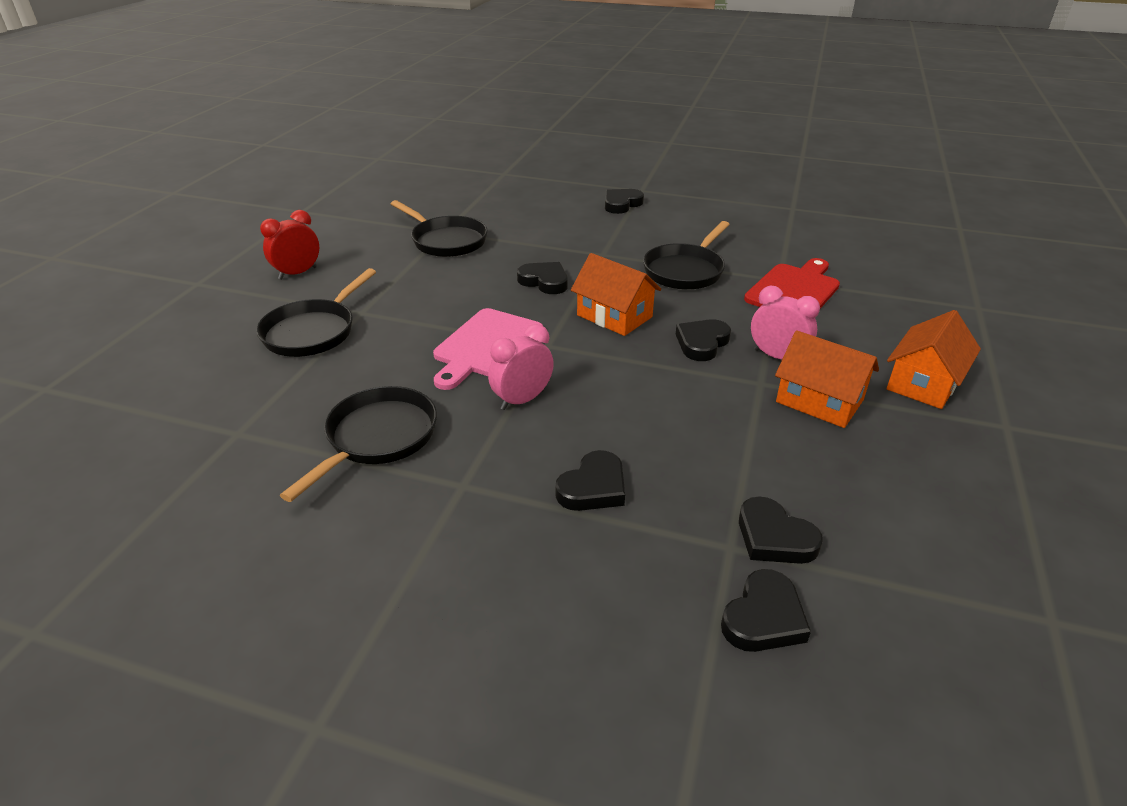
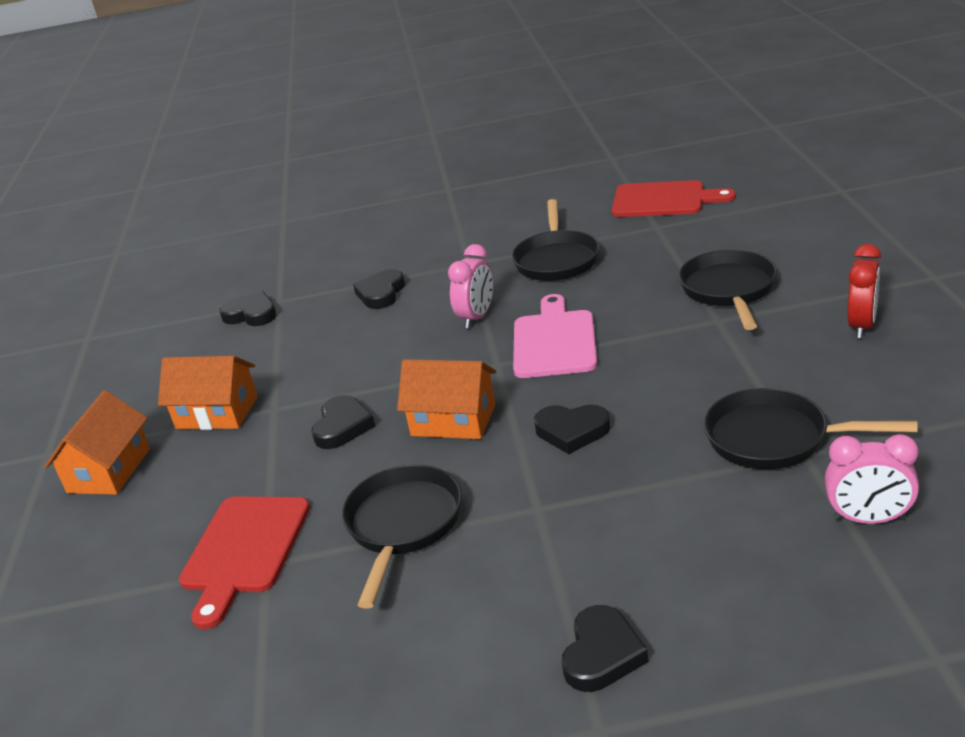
camera: 160 degrees right, 5 degrees down
black heart [721,569,811,652] -> none
pink clock [751,286,820,359] -> pink clock moved to [825,434,919,524]
none -> red cutting board [612,180,736,217]

